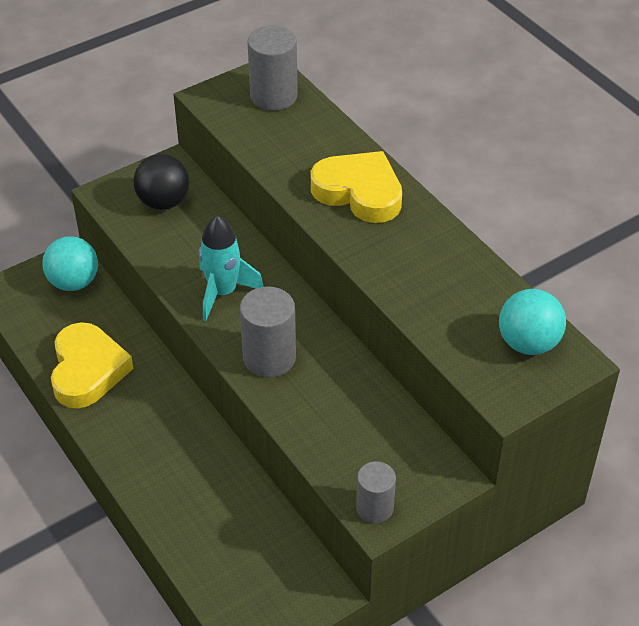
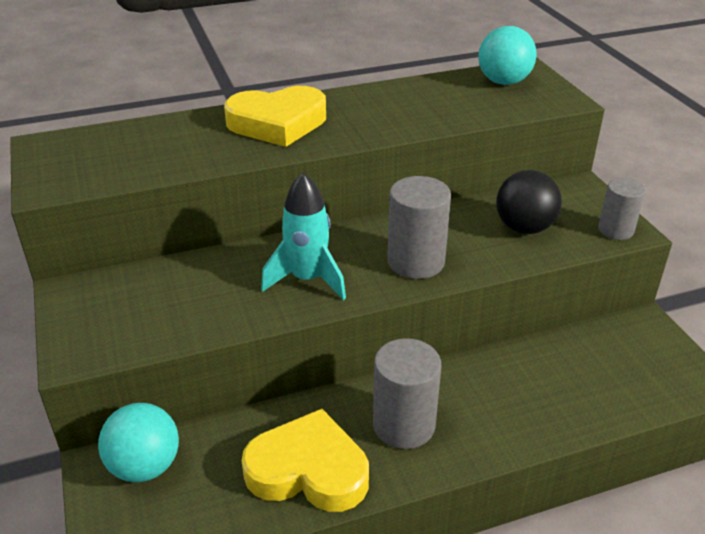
camera: 75 degrees left, 10 degrees down
black ball [134,154,189,210] -> black ball moved to [496,170,561,234]
grey cylinder [247,26,298,111] -> grey cylinder moved to [373,338,441,449]
yellow heart [311,151,402,223] -> yellow heart turned 150 degrees counterclockwise [224,86,326,147]

